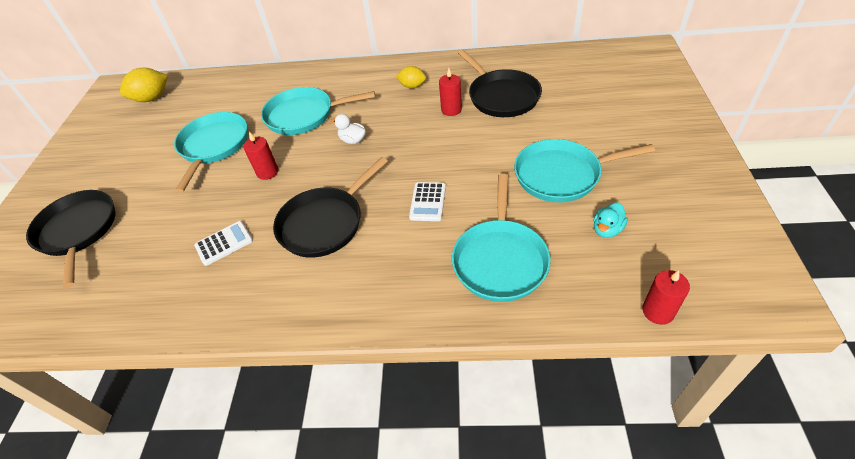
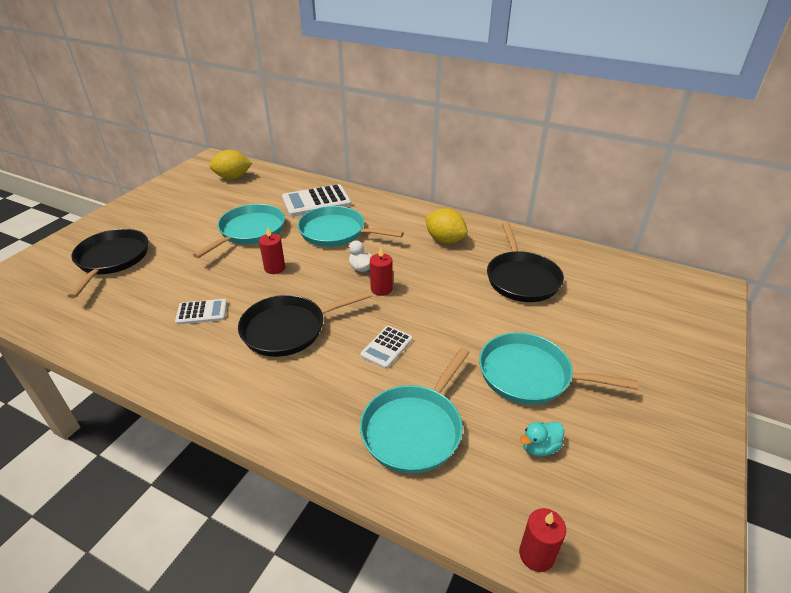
camera: 20 degrees right, 10 degrees down
yellow lemon [396,66,426,88] -> yellow lemon [425,208,468,244], size x1.59
red candle [439,68,462,116] -> red candle moved to [370,247,393,296]
none -> white calculator [282,184,351,217]

